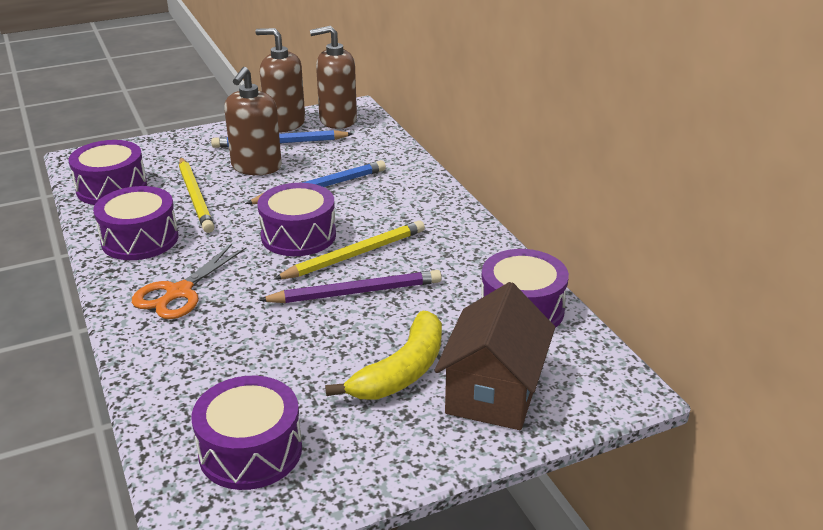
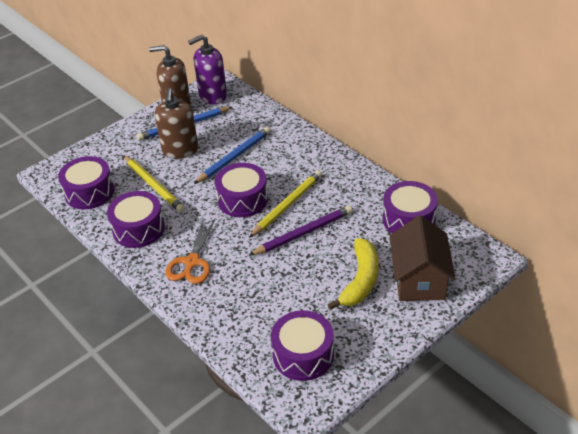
camera: 15 degrees left, 10 degrees up
brown soap dispenser [310,26,357,129] -> purple soap dispenser [188,35,227,104]

